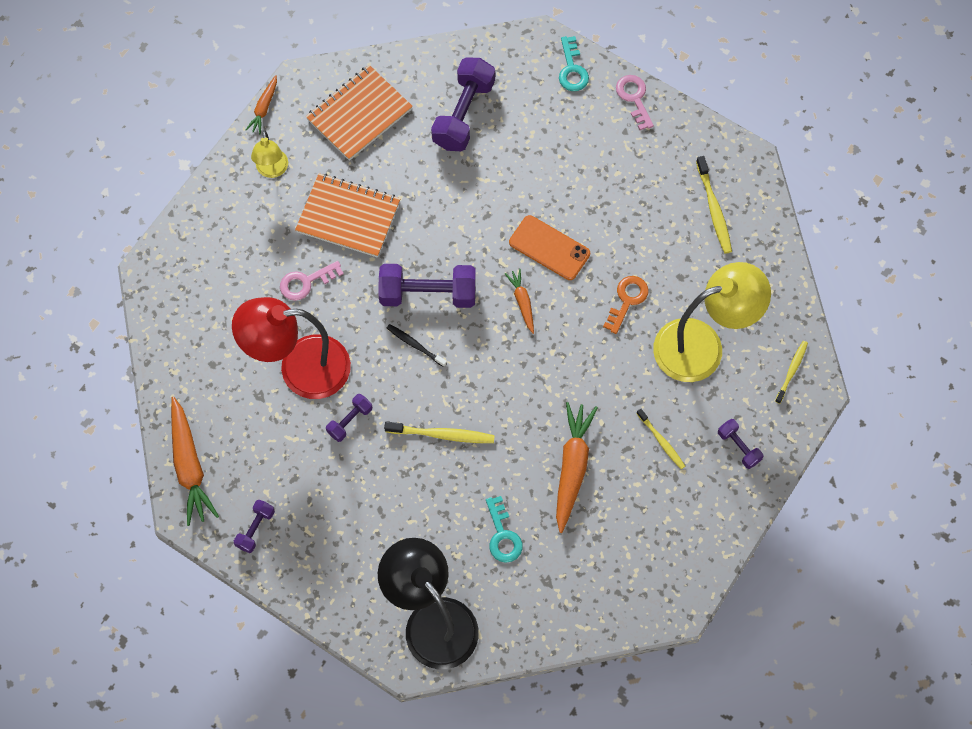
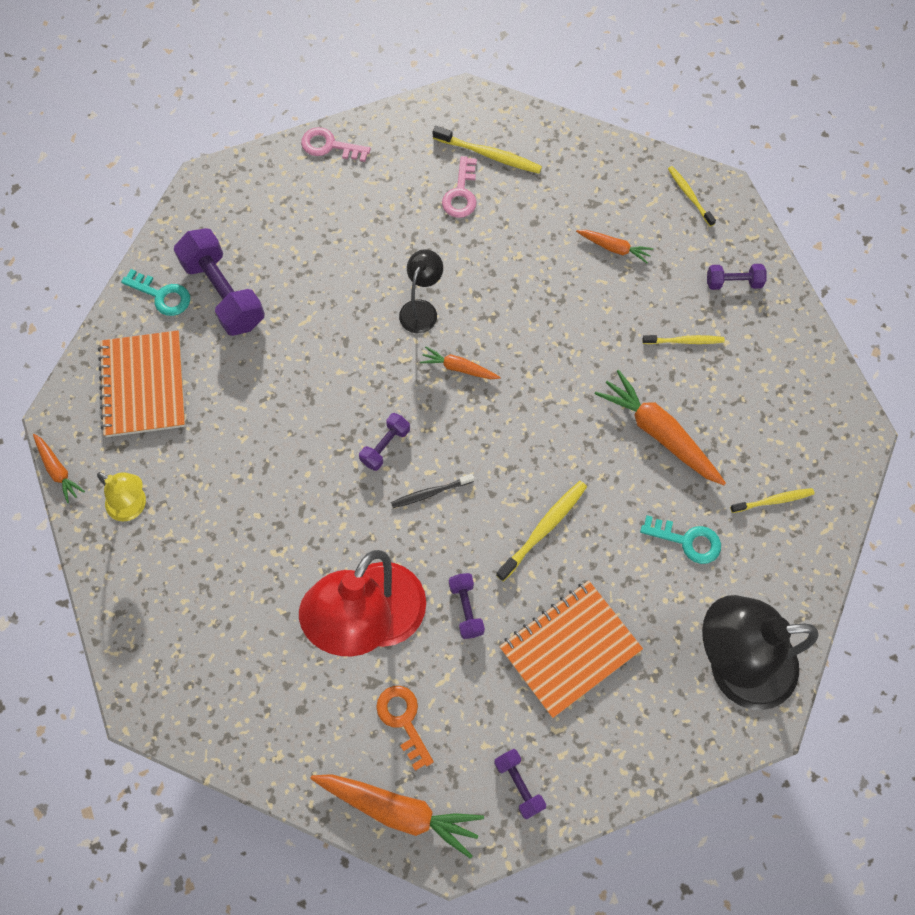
camera: 55 degrees left, 0 degrees up
pink key [280,261,344,301] -> pink key moved to [442,156,477,218]
orange notebook [295,173,400,258] -> orange notebook moved to [499,581,643,718]
purple dumbbell [379,264,476,308] -> purple dumbbell [359,413,410,471], size x0.51
orange phone [509,215,590,280] -> black lamp [399,249,443,333]
turquoise key [559,36,589,91] -> turquoise key moved to [121,269,190,316]
orange key [603,276,648,334] -> orange key moved to [376,686,434,771]
yellow lamp [653,262,771,382] -> orange carrot [576,230,653,263]
none -> yellow toothbrush [730,488,815,513]

